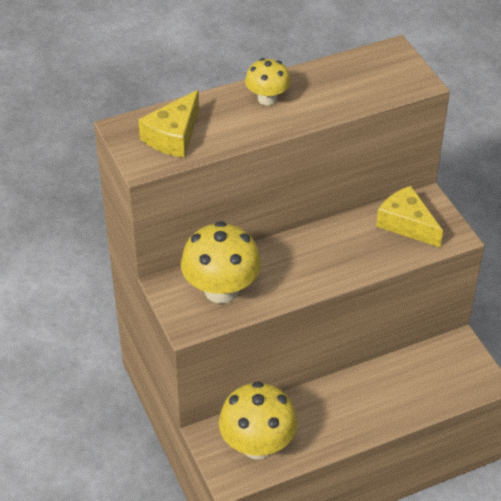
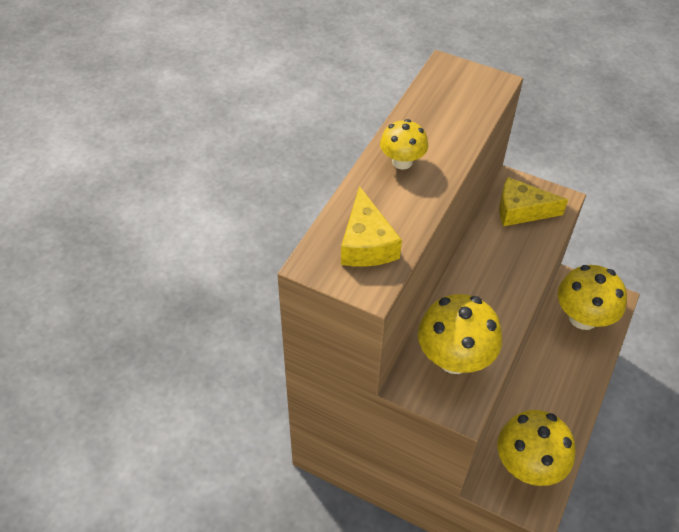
camera: 40 degrees left, 5 degrees up
none -> yellow mushroom [558,265,627,330]

